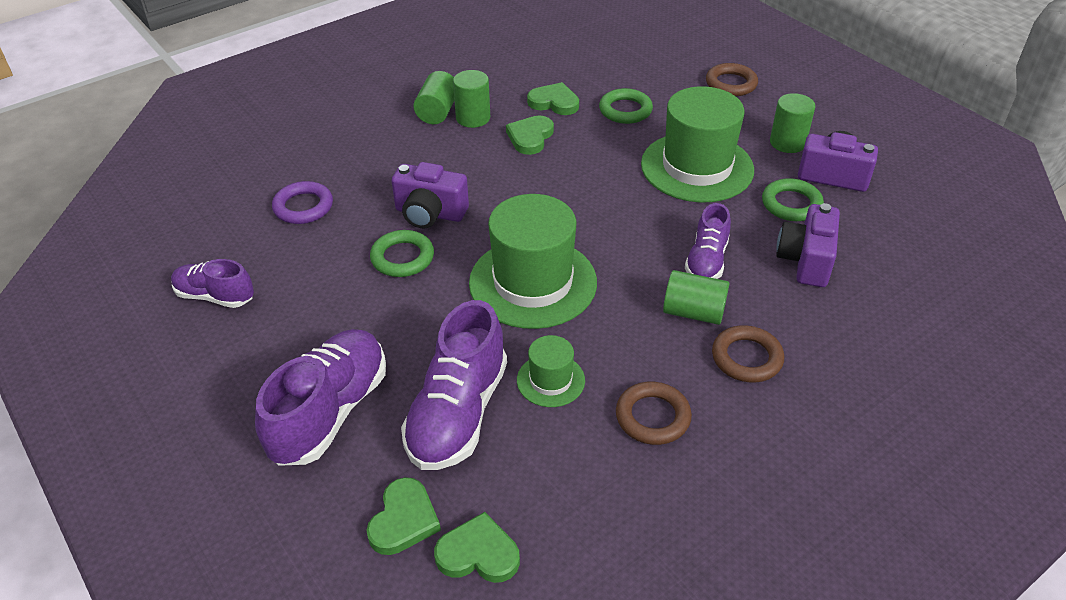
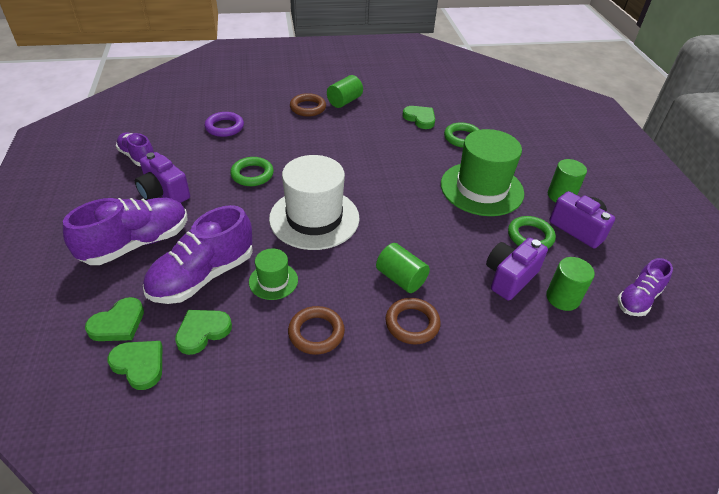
camera: 25 degrees right, 0 degrees up
purple camera [392,162,469,228] -> purple camera moved to [135,152,190,203]
green cylinder [453,70,490,128] -> green cylinder moved to [546,257,595,311]
green hat [469,194,597,329] -> white hat [269,155,360,250]
green heart [506,116,554,155] -> green heart moved to [175,310,232,355]
purple shoe [685,203,731,279] -> purple shoe moved to [618,258,673,316]
brown ring [706,63,758,96] -> brown ring moved to [290,93,326,117]

